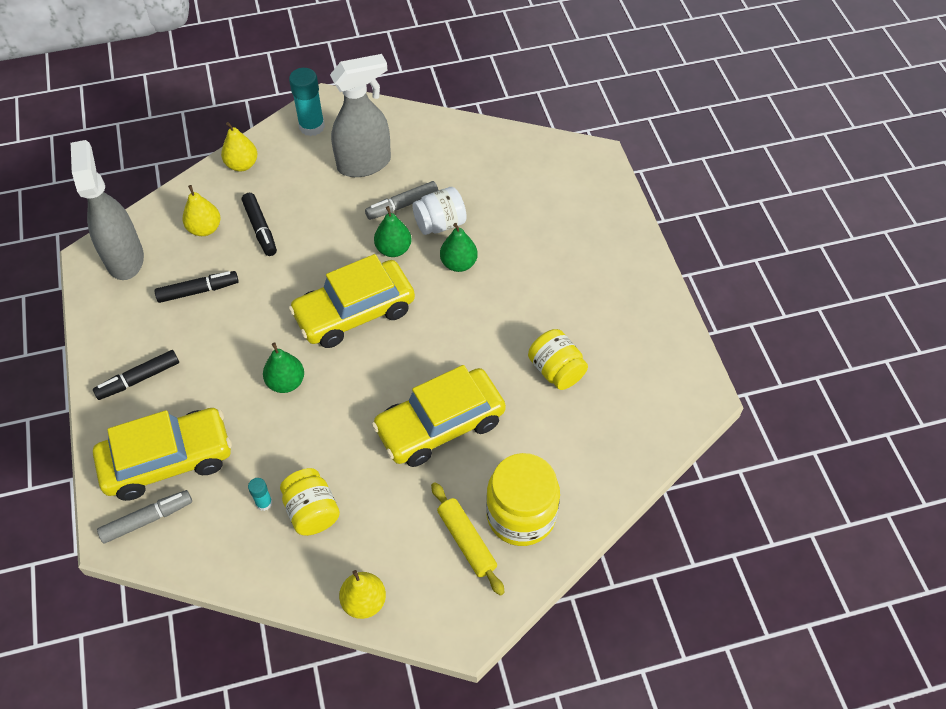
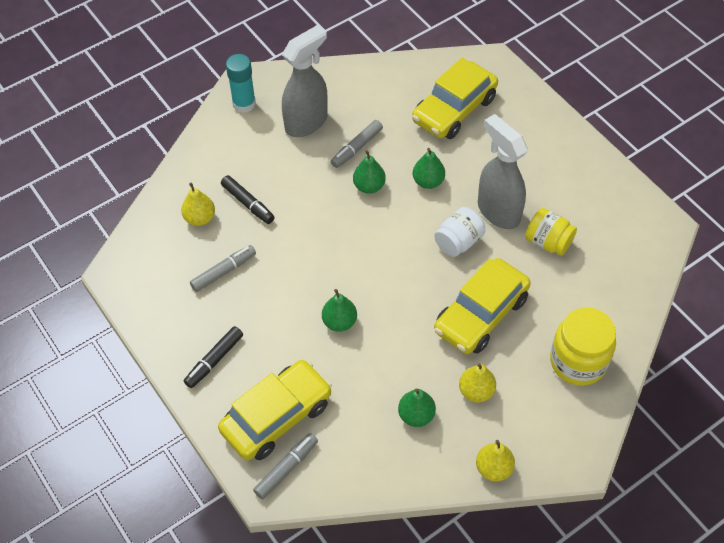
camera: 20 degrees left, 0 degrees up
grey spray bottle [71,140,144,280] -> grey spray bottle moved to [478,114,528,229]
black marker [155,271,239,303] -> grey marker [190,245,256,292]
yellow pear [221,122,257,172] -> yellow pear moved to [459,363,496,402]
turquoise glue stick [248,478,273,511] -> none
yellow jar [280,468,340,536] -> green pear [398,388,436,427]
yellow car [289,254,415,348] -> yellow car moved to [412,58,498,139]
white jar [412,187,467,235] -> white jar moved to [434,207,485,257]
yellow rolling pin [431,482,505,596] -> none

